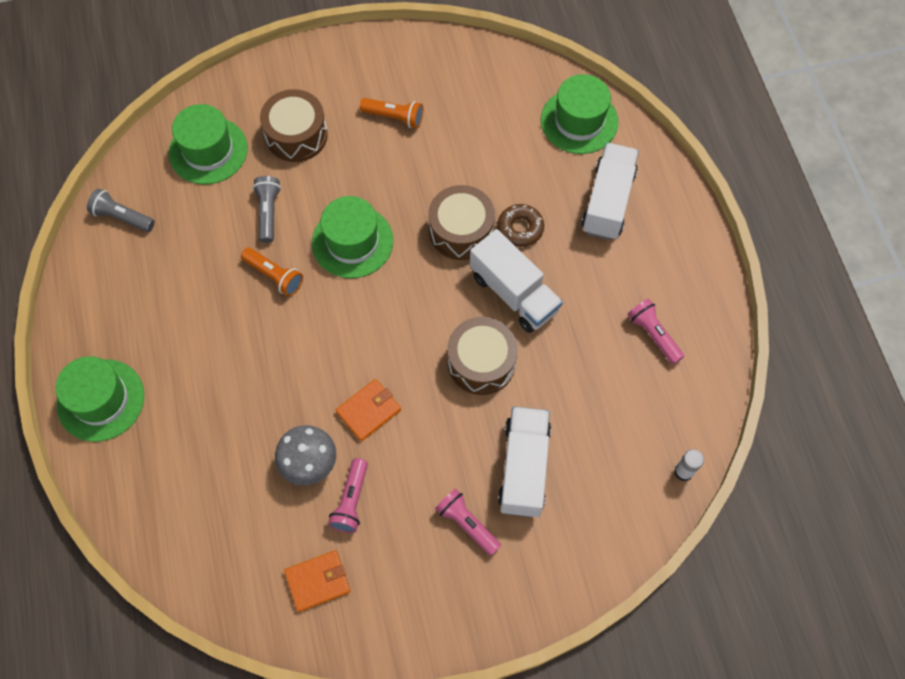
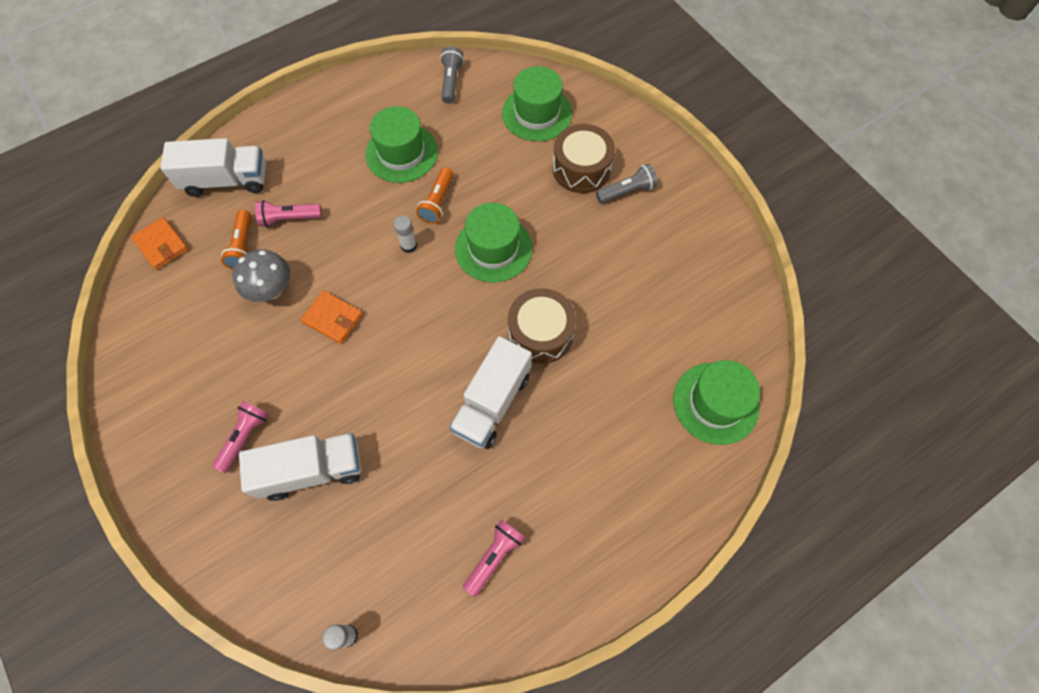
camera: 70 degrees right, 0 degrees up
green hat [56,356,144,442] -> green hat moved to [365,106,438,183]
grey flashlight [253,176,281,243] -> grey flashlight moved to [596,164,658,203]
orange wallet [284,550,350,612] -> orange wallet moved to [131,217,189,270]
pink flashlight [328,458,368,533] -> pink flashlight moved to [255,200,322,227]
orange flashlight [360,98,423,128] -> orange flashlight moved to [221,210,251,269]
brown drum [447,317,518,395] -> none
brown donut [497,204,544,247] -> none
white truck [582,143,639,240] -> white truck moved to [160,138,266,197]
none -> white glue stick [393,215,417,253]

